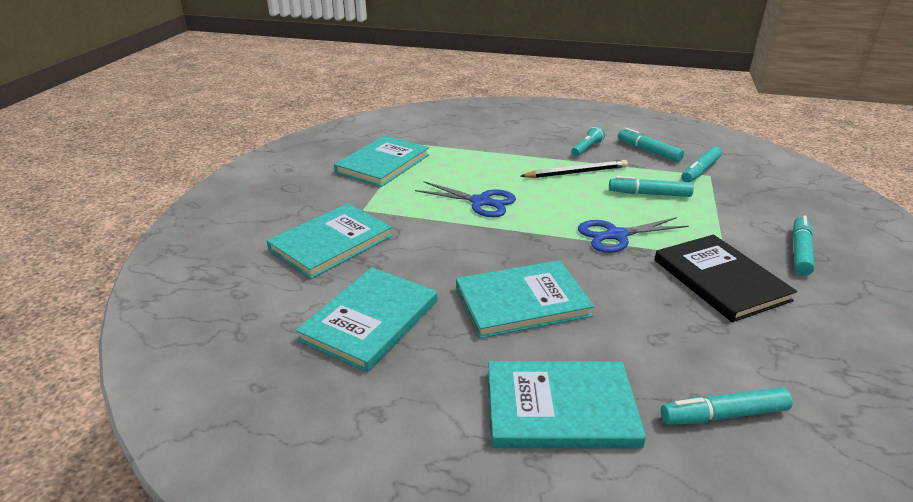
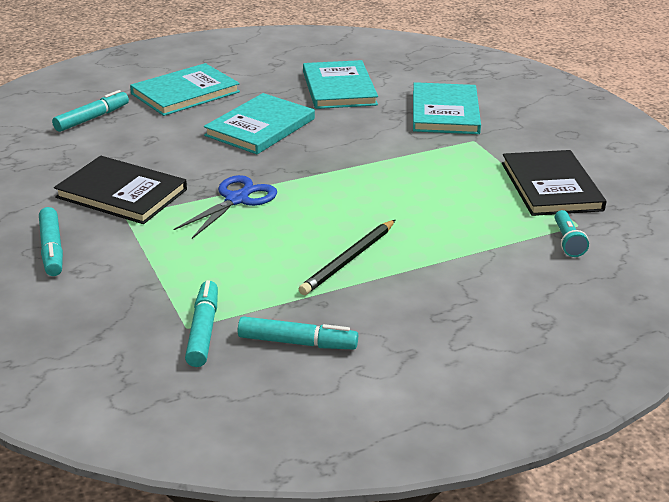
camera: 140 degrees right, 0 degrees up
turquoise book [334,136,429,187] -> black book [502,150,607,216]
blue scissors [415,181,516,217] -> none
turquoise flashlight [571,126,605,156] -> turquoise flashlight moved to [555,210,589,257]
turquoise marker [609,176,694,197] -> none

